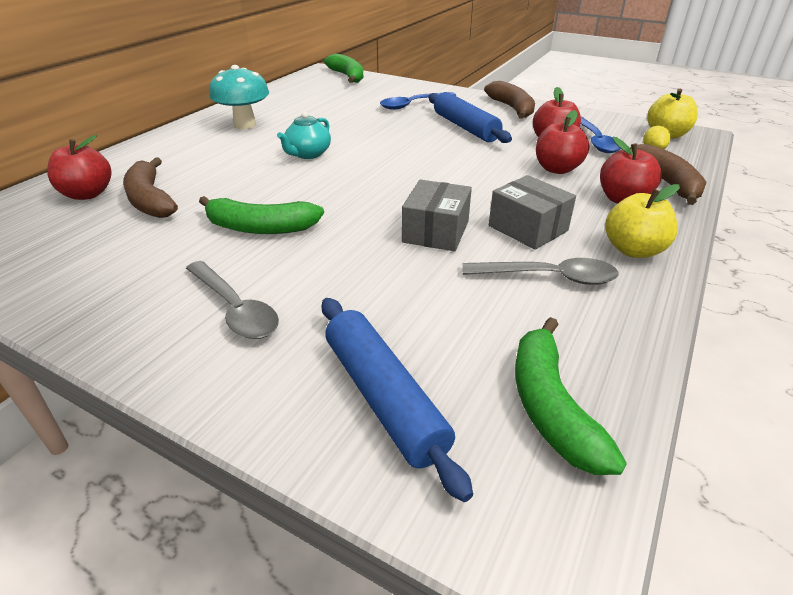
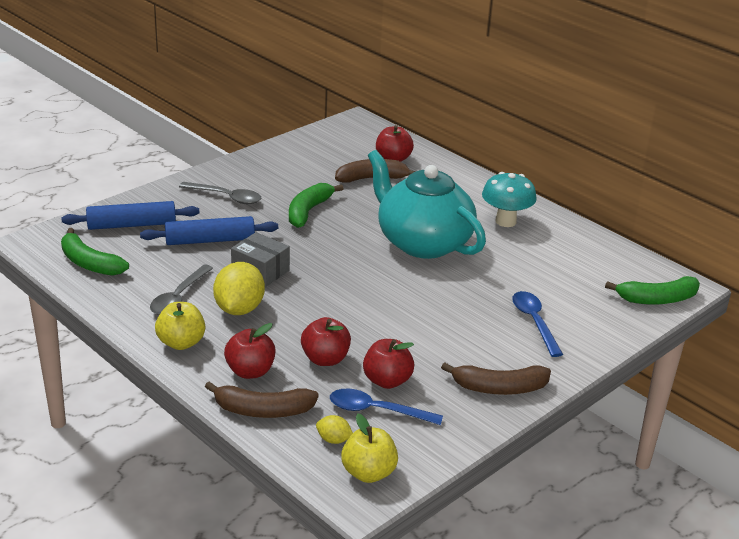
camera: 105 degrees right, 5 degrees down
grey spoon [186,261,279,339] -> grey spoon turned 135 degrees counterclockwise [179,182,261,204]
turquoise teapot [277,112,331,159] -> turquoise teapot [368,150,486,259], size x2.37
blue rolling pin [428,92,512,143] -> blue rolling pin moved to [140,216,278,245]
grey box [489,175,576,250] -> yellow lemon [213,262,265,315]
green banana [515,317,627,475] -> green banana turned 150 degrees counterclockwise [61,228,129,276]

